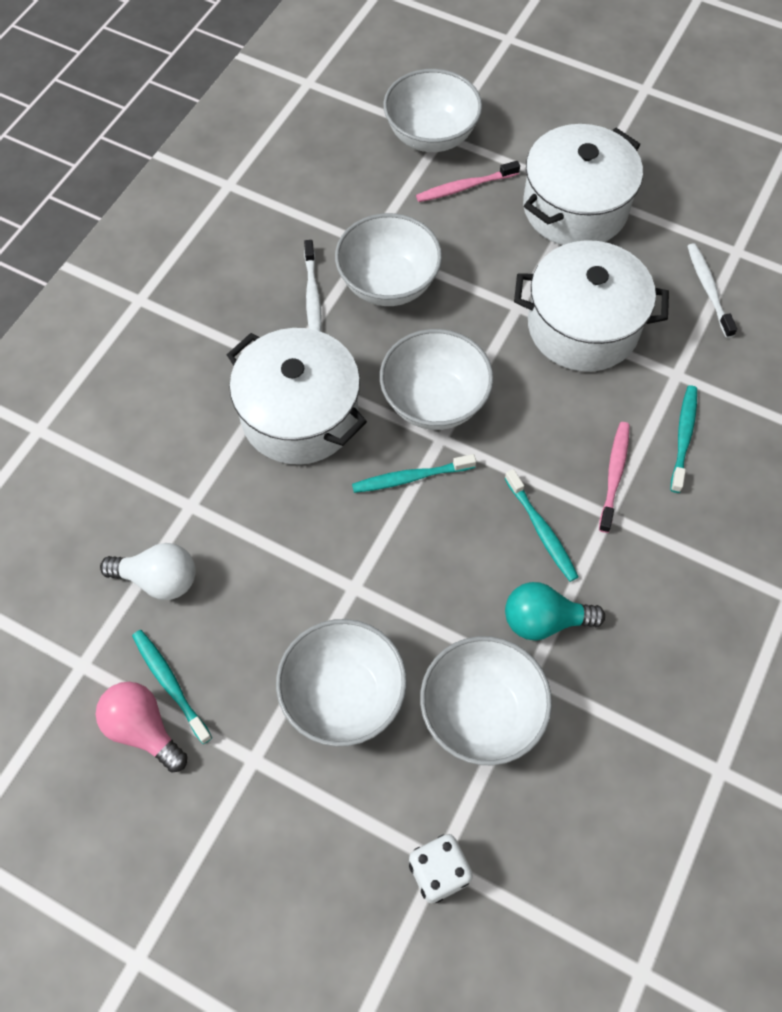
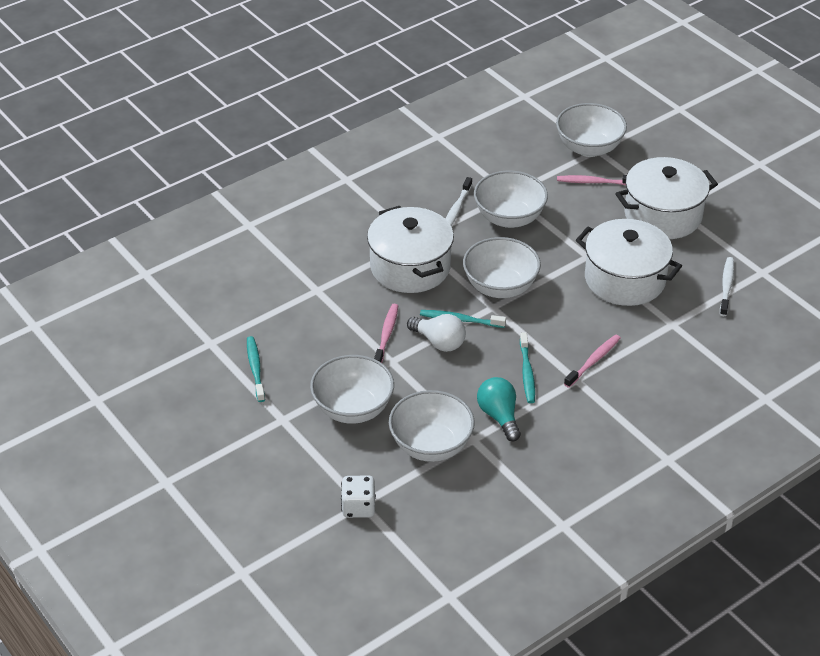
camera: 25 degrees right, 20 degrees down
pink light bulb [96,682,187,772] -> none
white light bulb [100,543,196,600] -> white light bulb moved to [407,314,466,352]
turquoise light bulb [505,582,605,640] -> turquoise light bulb turned 45 degrees clockwise [477,377,521,442]
turquoise toothbrush [670,385,697,493] -> none
none -> pink toothbrush [374,304,398,363]

